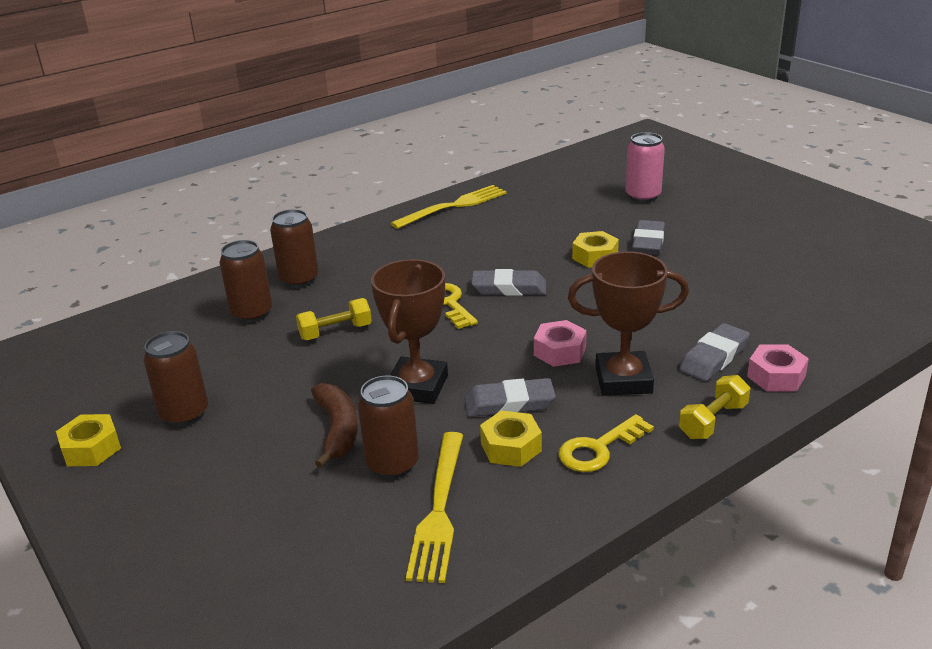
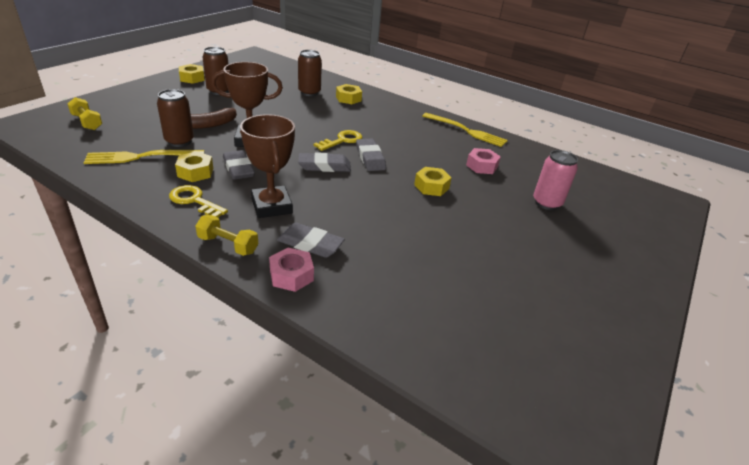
camera: 65 degrees right, 5 degrees up
brown can [270,209,319,288] -> yellow nut [336,84,362,104]
yellow dumbbell [296,298,372,340] -> yellow dumbbell moved to [67,97,102,130]
pink nut [534,320,587,367] -> pink nut moved to [466,148,501,174]
grey eraser [632,220,665,255] -> grey eraser moved to [298,152,351,172]

